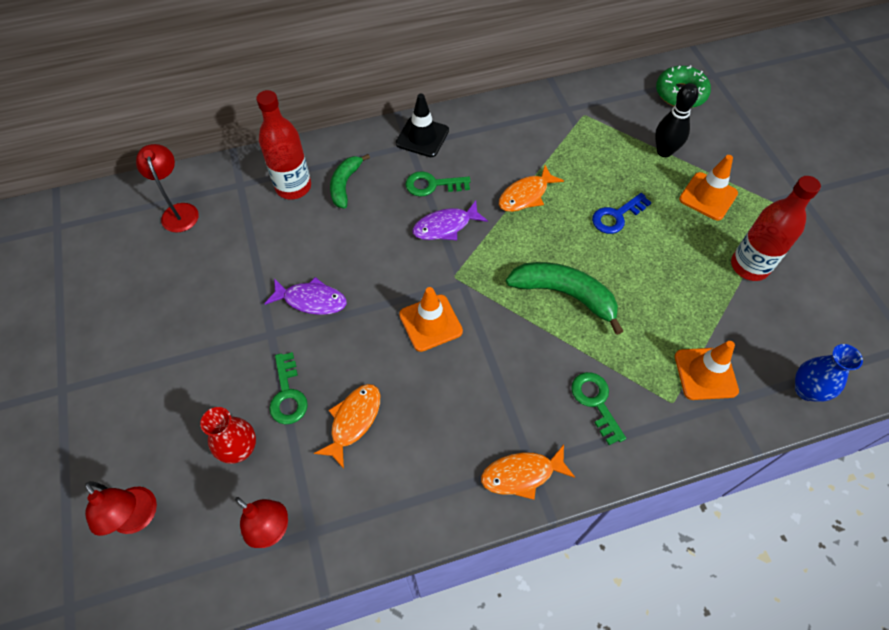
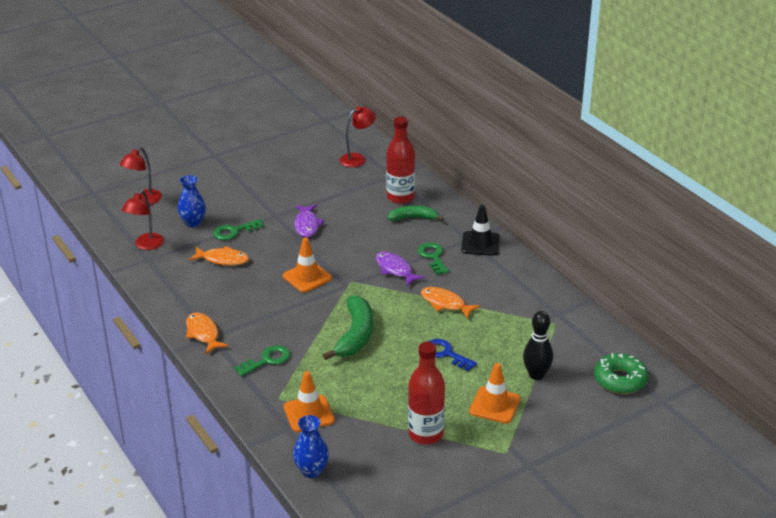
camera: 75 degrees right, 25 degrees down
red vase [200,407,256,464] -> blue vase [178,175,206,227]

